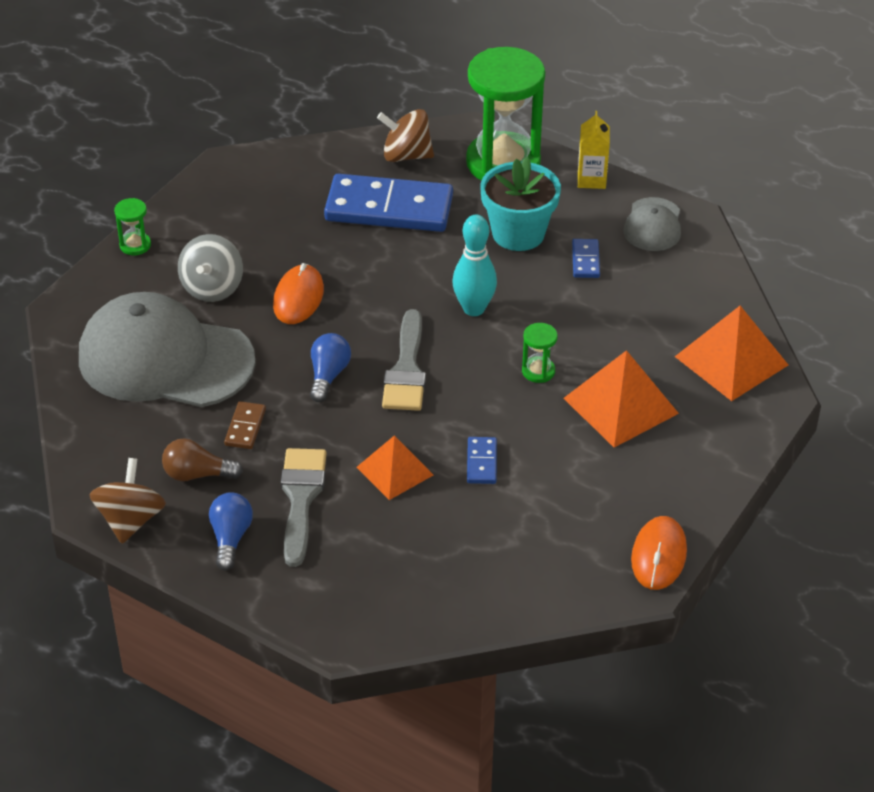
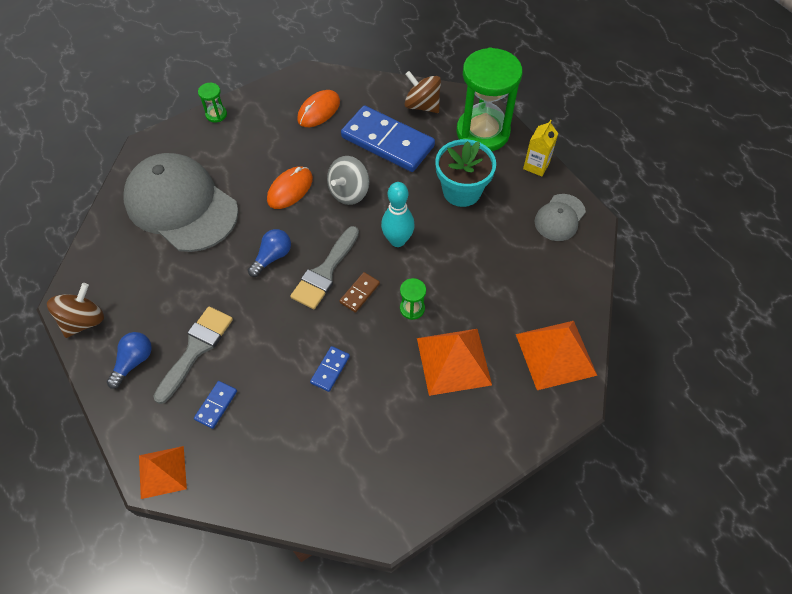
camera: 25 degrees right, 15 degrees up
brown light bulb [162,438,243,481] -> none
grey spinning top [178,234,243,302] -> grey spinning top moved to [327,156,369,205]
brown domino [224,401,266,449] -> brown domino moved to [339,272,380,313]
orange pyramid [357,435,433,500] -> orange pyramid moved to [139,446,187,499]
blue domino [572,239,600,278] -> blue domino moved to [194,381,237,429]
orange mouse [631,516,687,590] -> orange mouse moved to [297,90,340,127]

